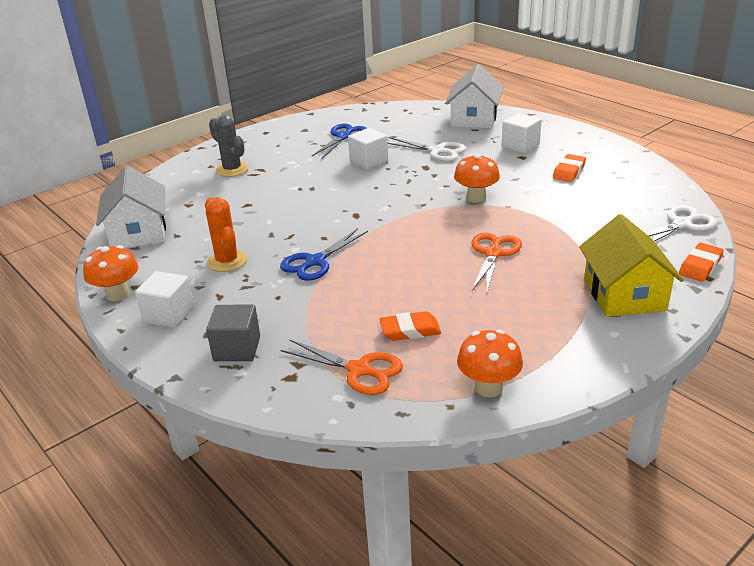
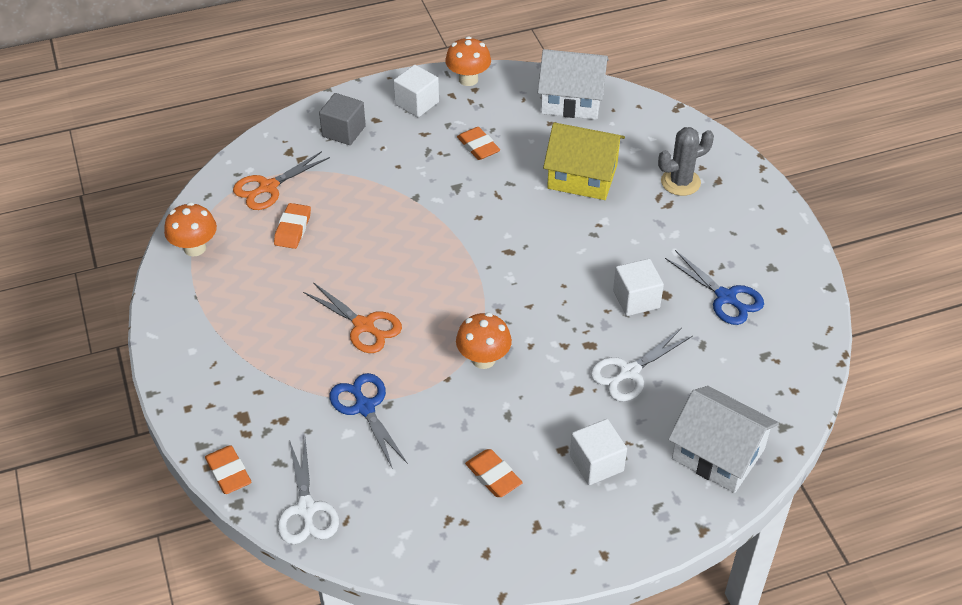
camera: 110 degrees right, 15 degrees up
orange cactus [205,197,247,272] -> orange eraser [457,127,500,160]
blue scissors [280,228,368,281] -> blue scissors moved to [330,373,408,469]
yellow house [579,214,683,317] -> yellow house moved to [543,122,625,200]

